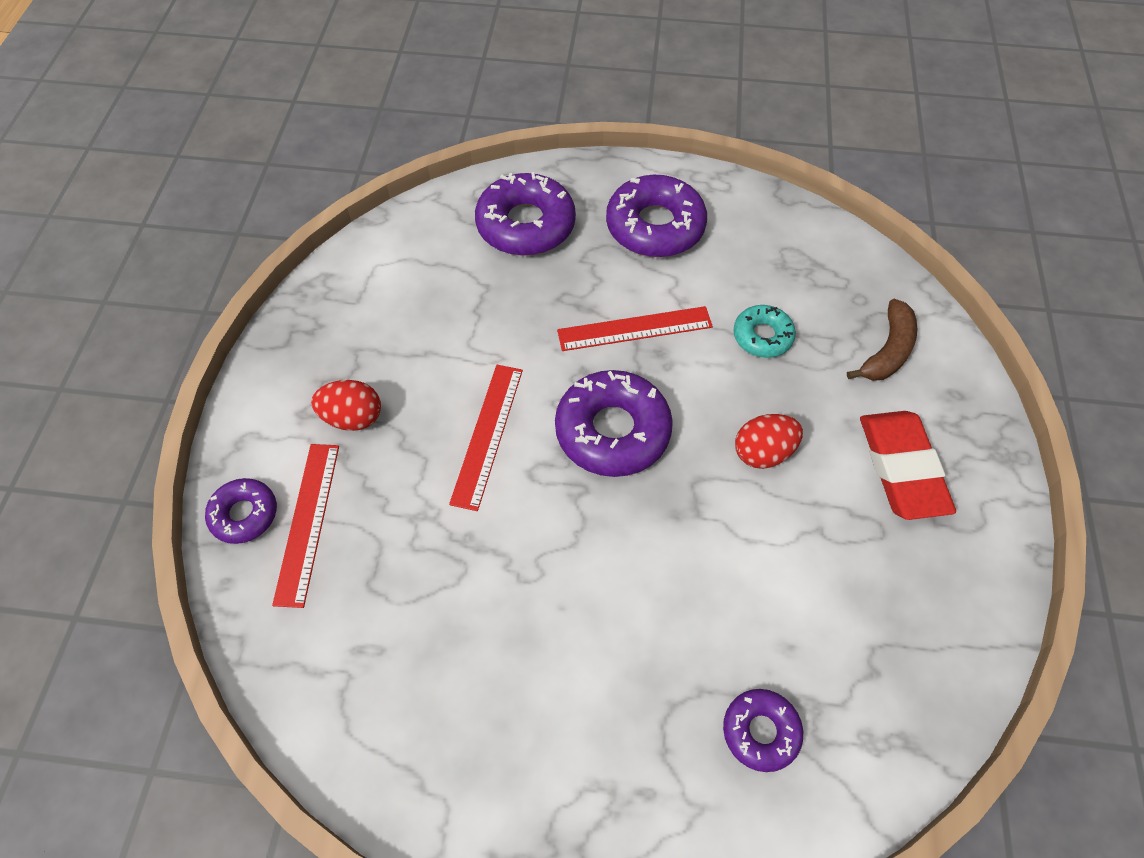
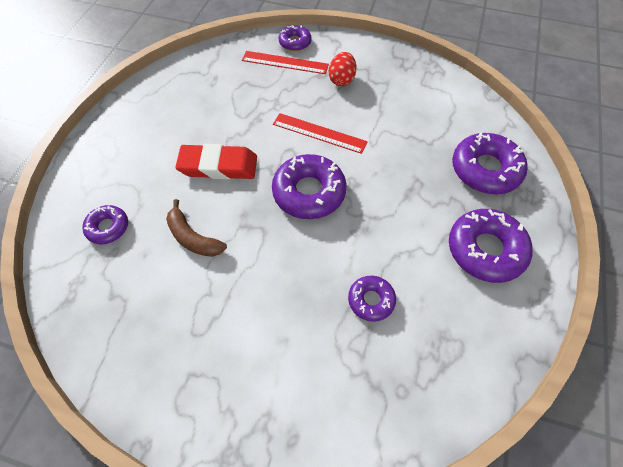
camera: 100 degrees right, 0 degrees up
red ruler [557,306,713,351] -> none
turquoise donut [733,305,796,358] -> purple donut [348,276,396,322]
red egg [735,414,803,469] -> none
brown banana [847,299,917,381] -> brown banana moved to [166,199,227,257]
red eraser [860,411,956,520] -> red eraser moved to [176,144,257,179]

